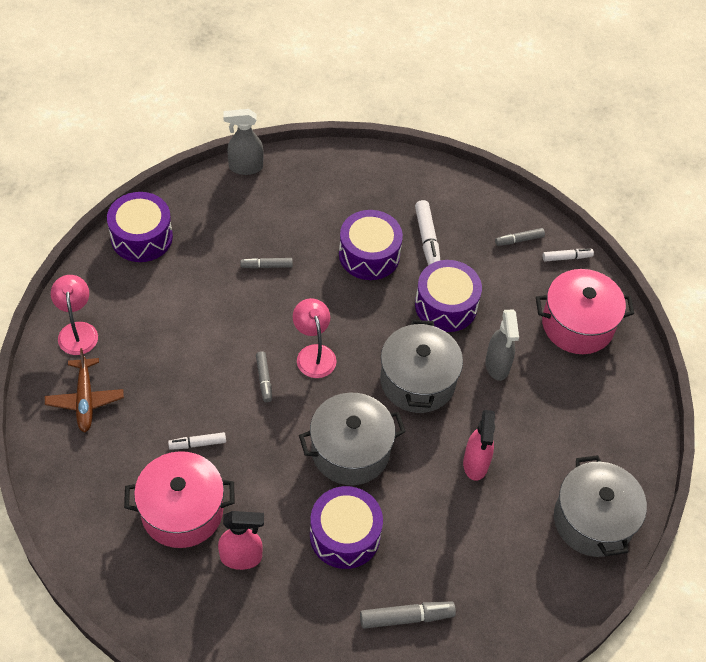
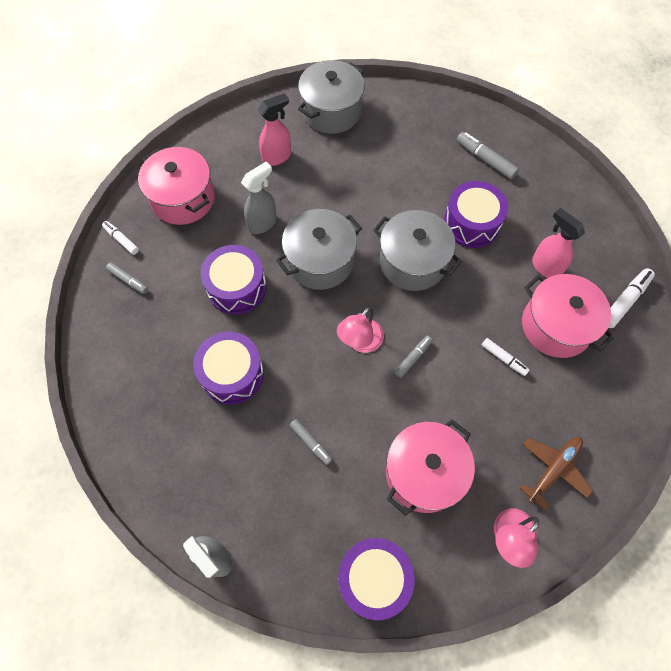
camera: 125 degrees left, 10 degrees up
white marker [415,200,440,265] -> white marker moved to [608,268,655,328]
pink spray bottle [463,410,495,481] -> pink spray bottle moved to [258,93,291,166]
none -> pink pot [386,419,475,516]

